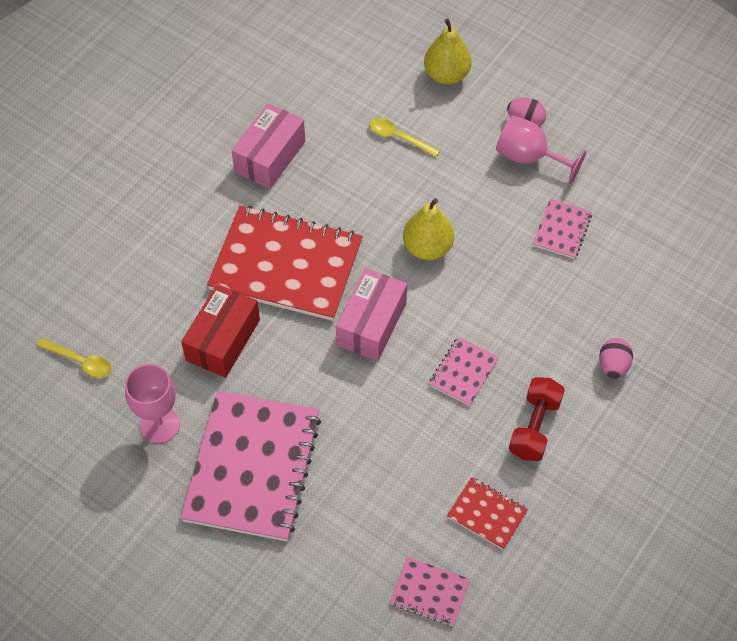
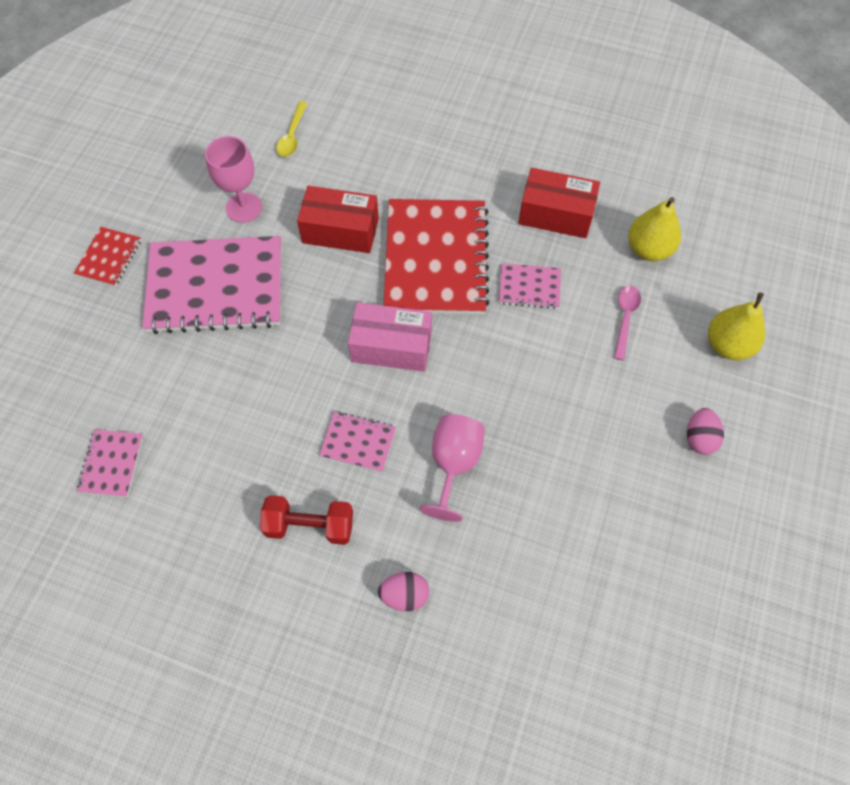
camera: 75 degrees right, 5 degrees up
pink box [232,103,305,189] -> red box [518,168,600,238]
yellow spoon [369,118,440,157] -> pink spoon [614,286,641,360]
yellow pear [403,198,454,260] -> yellow pear moved to [628,197,681,261]
red notebook [447,477,528,550] -> red notebook moved to [74,227,141,286]
pink goblet [496,115,586,184] -> pink goblet moved to [419,414,485,522]
pink notebook [533,199,592,259] -> pink notebook moved to [499,263,561,309]

